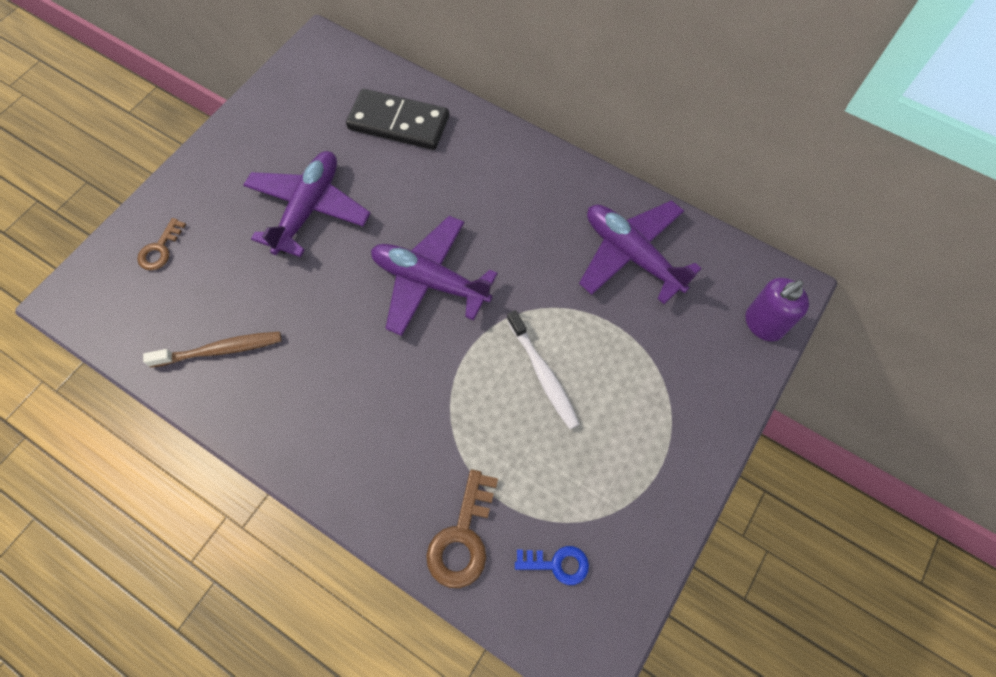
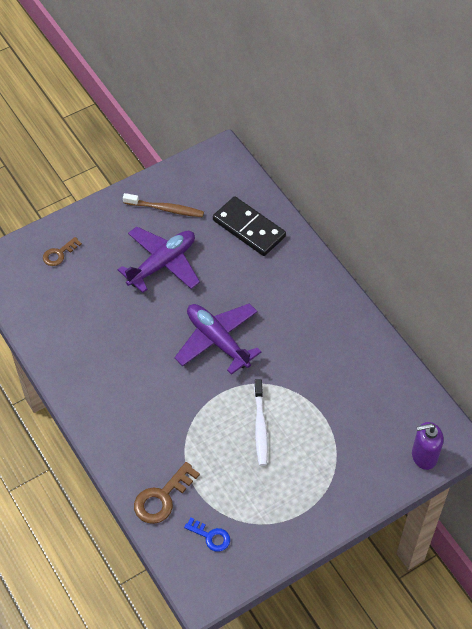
camera: 25 degrees right, 10 degrees down
brown toothbrush [143,332,282,367] -> brown toothbrush moved to [123,193,204,217]
purple plane [579,200,702,304] -> none

